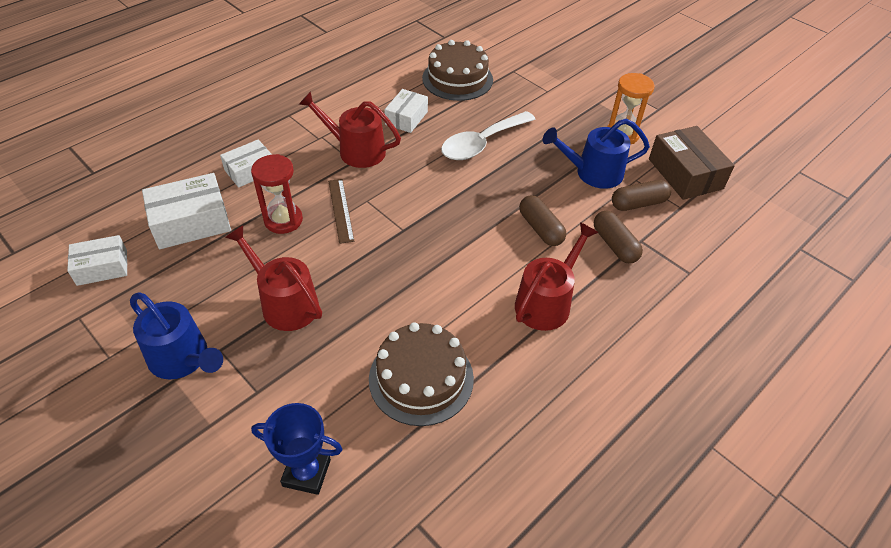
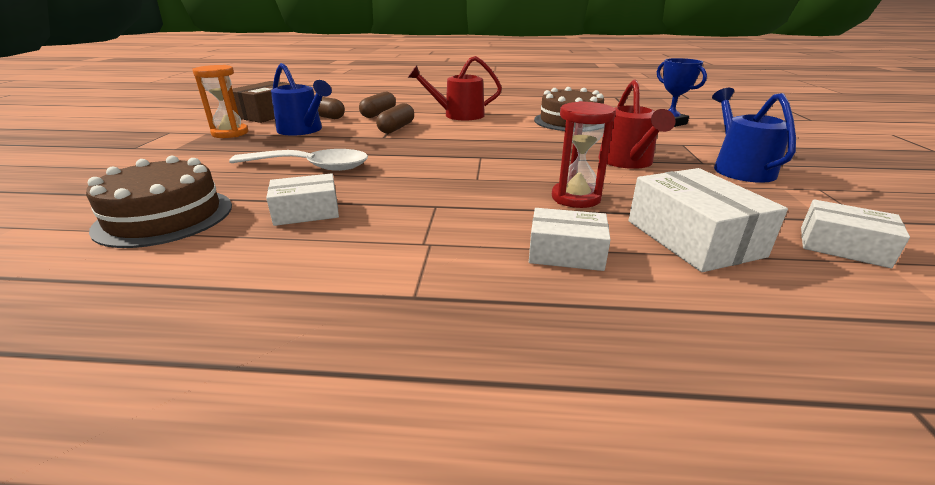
camera: 130 degrees left, 20 degrees down
white box [142,173,231,249] -> white box turned 45 degrees clockwise [628,168,788,272]
red watering can [299,91,401,168] -> none
brown ruler [328,179,354,244] -> none

